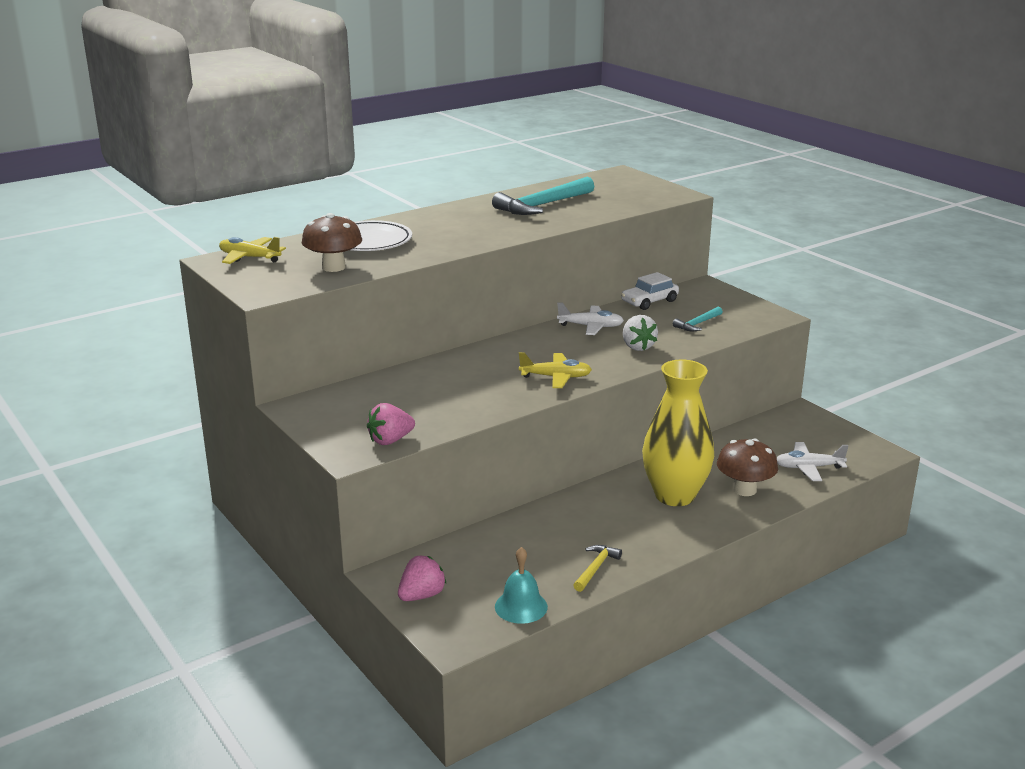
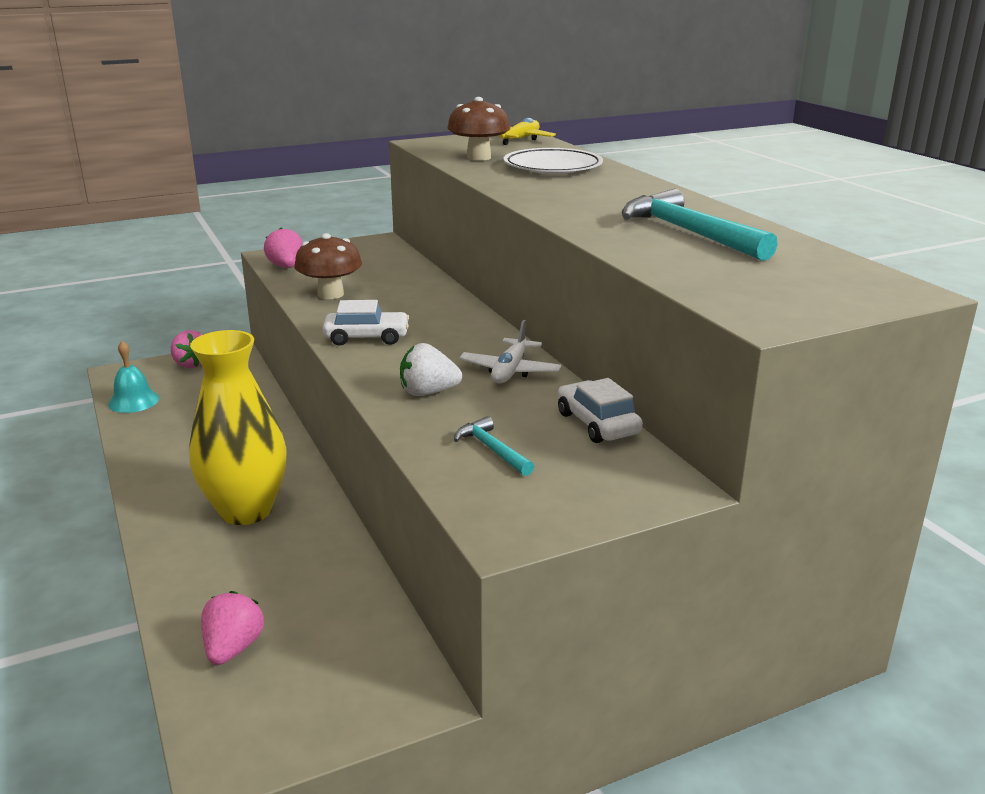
camera: 100 degrees right, 0 degrees up
yellow plane [519,352,592,388] -> white car [323,300,410,345]
yellow hammer [573,545,622,592] -> none
brown mushroom [717,438,778,496] -> brown mushroom moved to [294,233,362,299]
white plane [777,442,849,481] -> pink strawberry [201,591,264,665]

